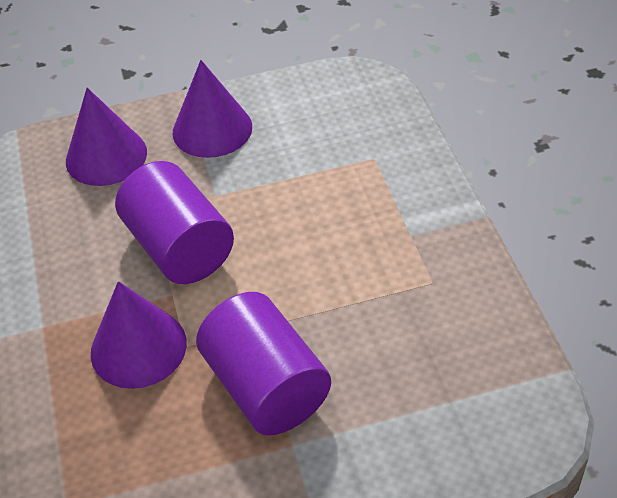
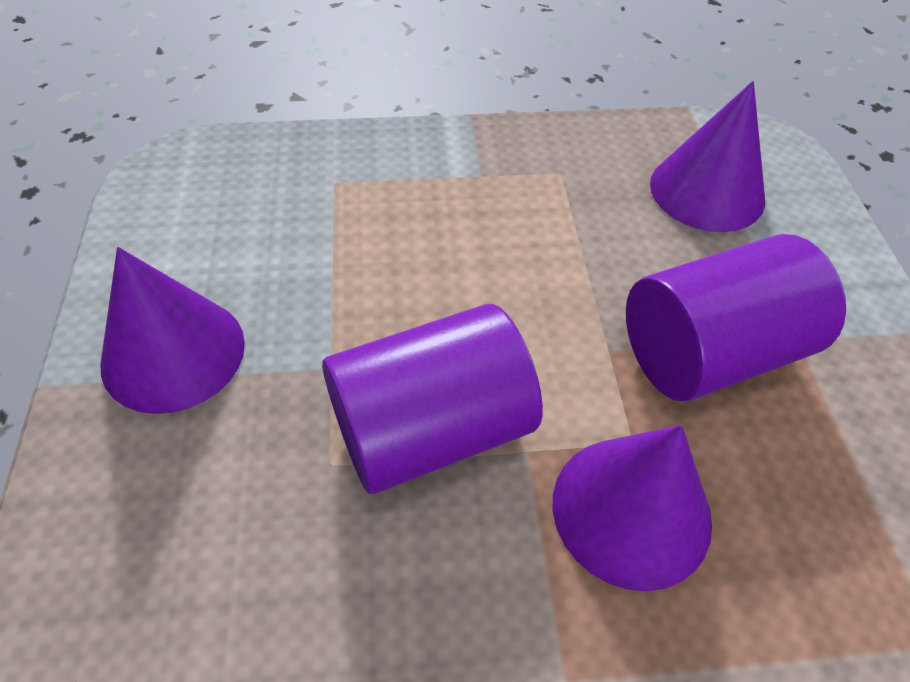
camera: 85 degrees left, 5 degrees up
purple cone [66,88,147,186] -> purple cone moved to [650,81,765,232]

